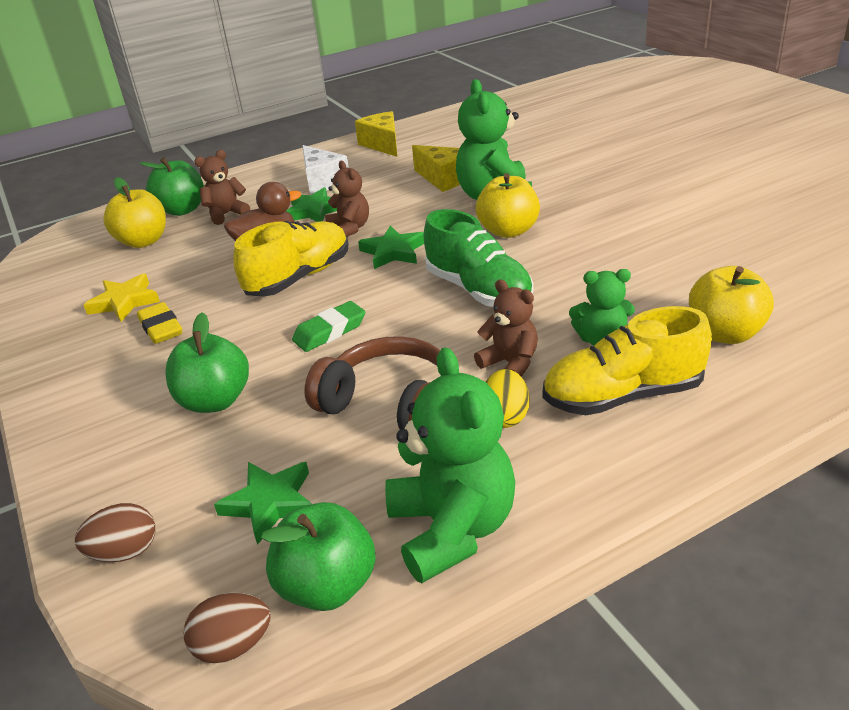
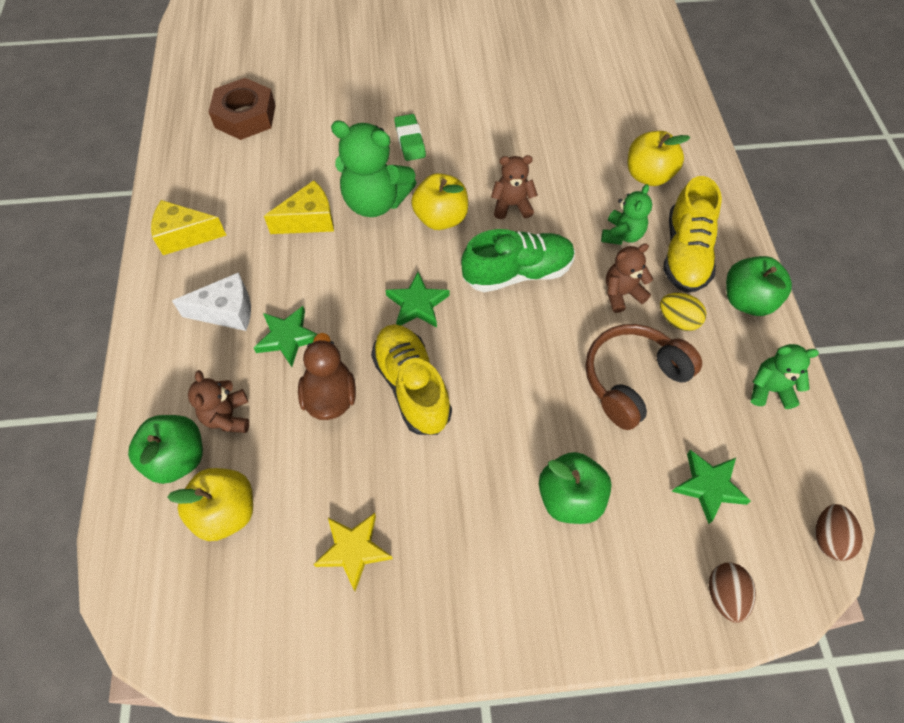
camera: 70 degrees left, 25 degrees up
yellow eraser [137,302,182,344] -> none
green apple [261,502,376,611] -> green apple moved to [726,256,792,316]
green eraser [292,301,366,352] -> green eraser moved to [394,114,426,161]
brown teddy bear [325,161,369,237] -> brown teddy bear moved to [491,155,538,219]
green teddy bear [385,347,515,583] -> green teddy bear [751,344,819,409], size x0.57
none -> brown nut [209,78,276,140]

